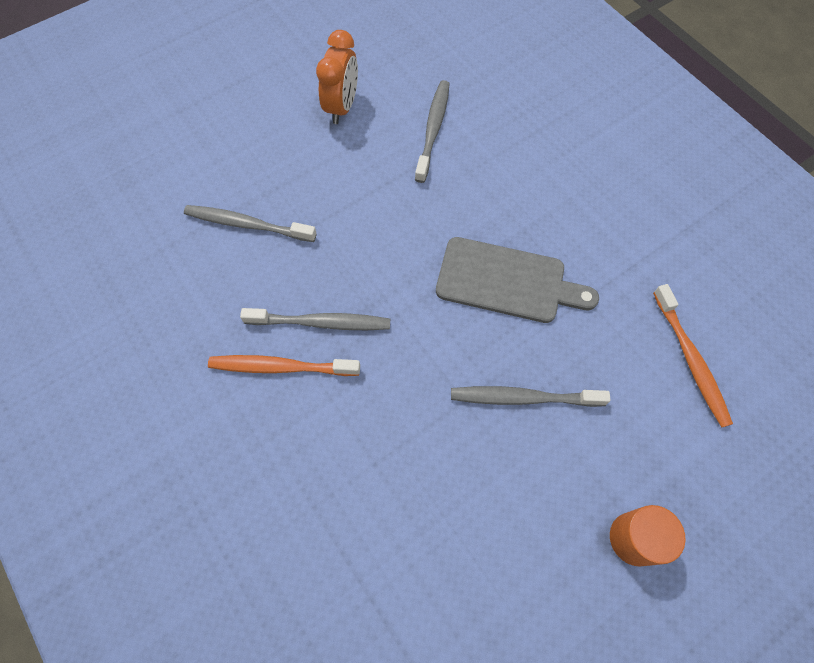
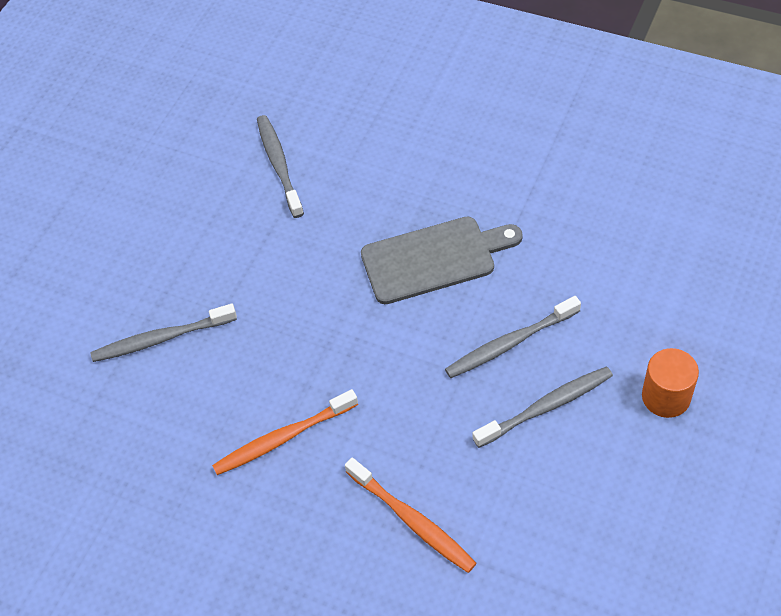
camera: 25 degrees left, 10 degrees down
grey toothbrush [240,308,390,330] -> grey toothbrush moved to [473,366,613,448]
orange clock [316,30,358,124] -> none
orange toothbrush [653,284,733,427] -> orange toothbrush moved to [345,458,476,573]

